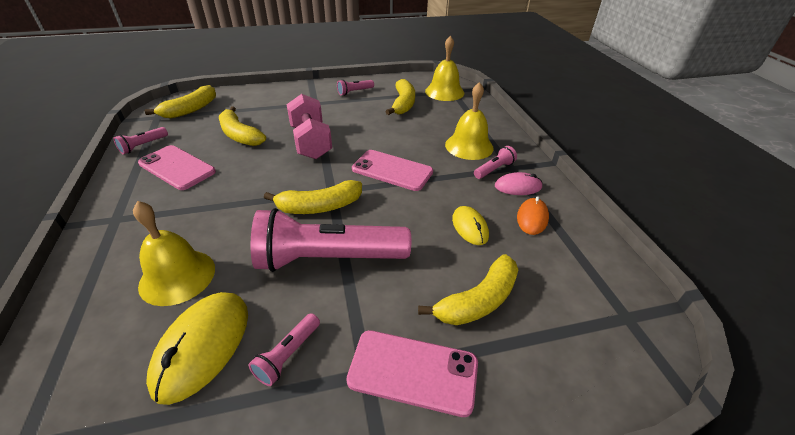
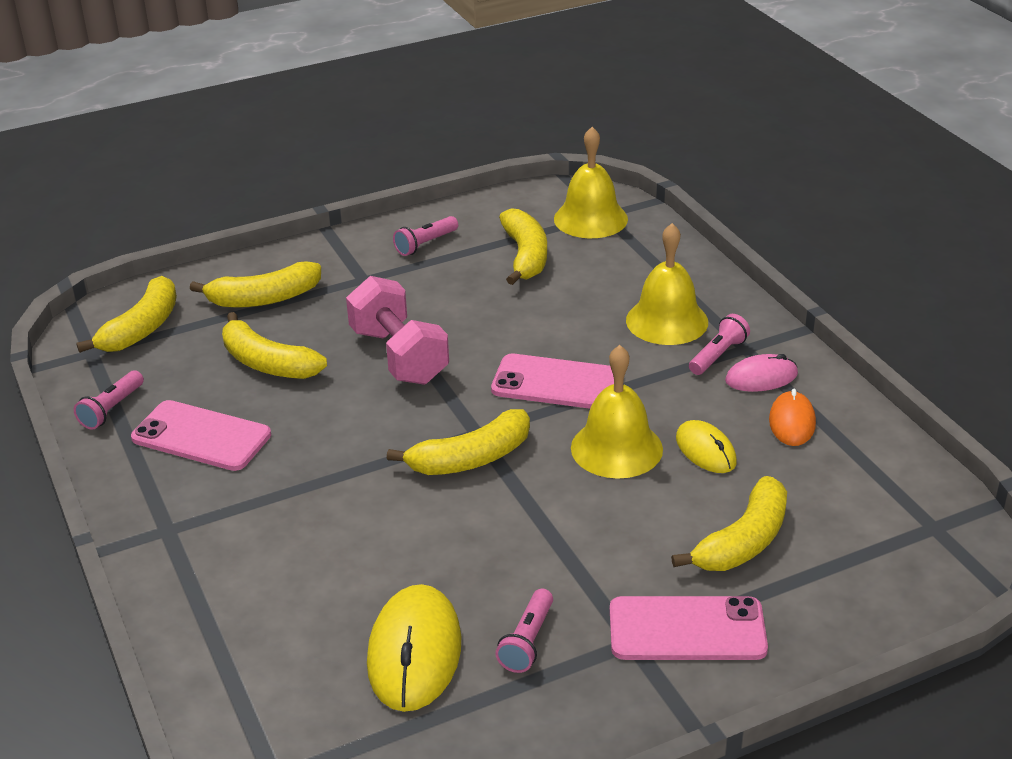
camera: 10 degrees left, 5 degrees down
yellow bell [133,201,215,306] -> yellow bell moved to [571,345,663,479]
pink flashlight [251,208,411,272] -> none
none -> yellow banana [190,261,321,308]

